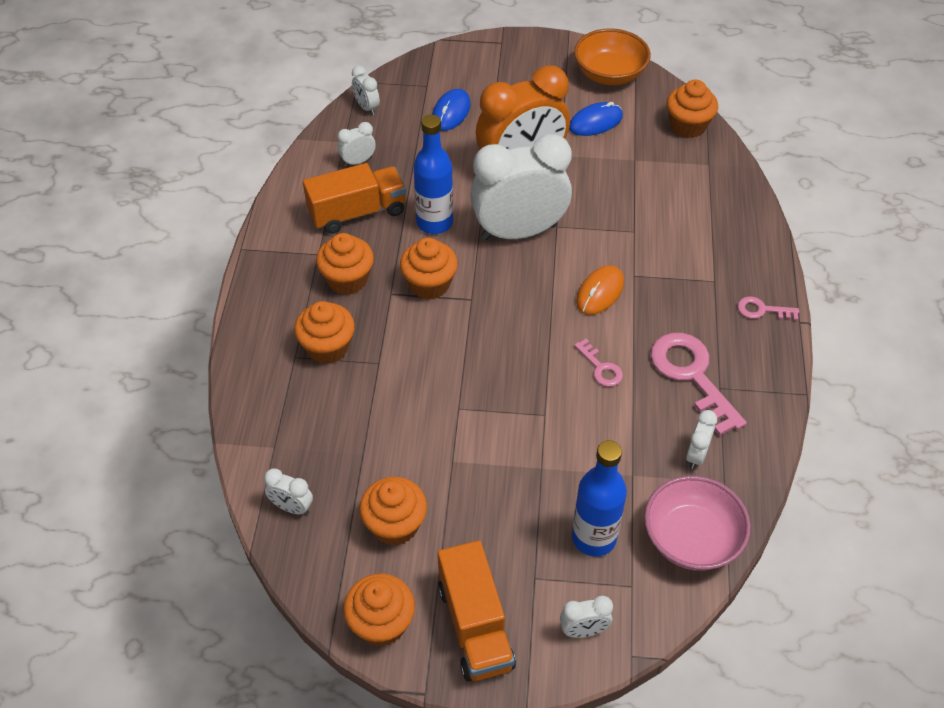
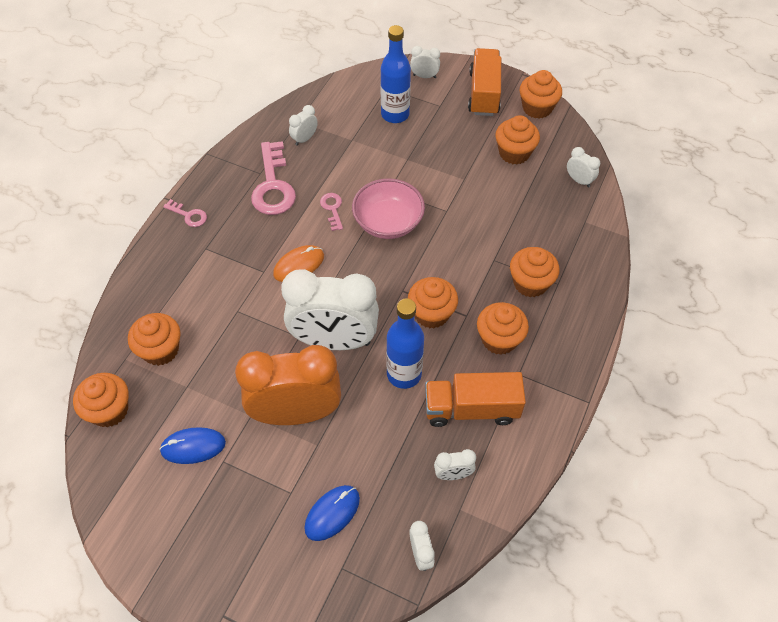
camera: 160 degrees left, 5 degrees up
orange bowl [574,28,651,85] -> none
pink bowl [644,476,751,571] -> pink bowl moved to [352,178,425,239]
none -> orange cupcake [128,313,181,366]

